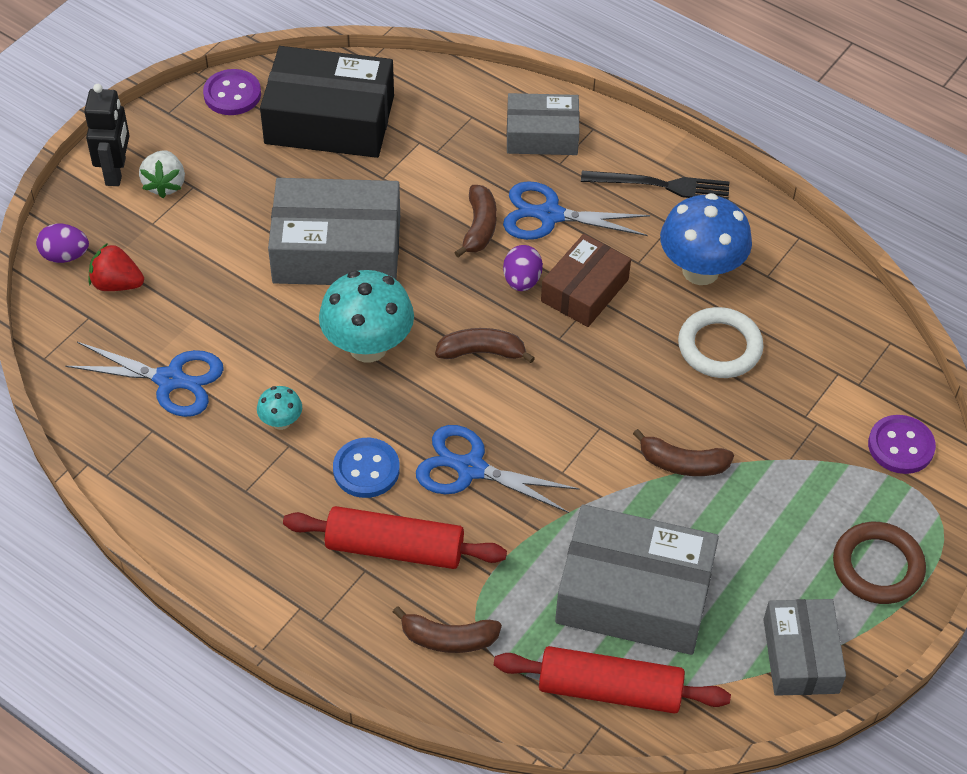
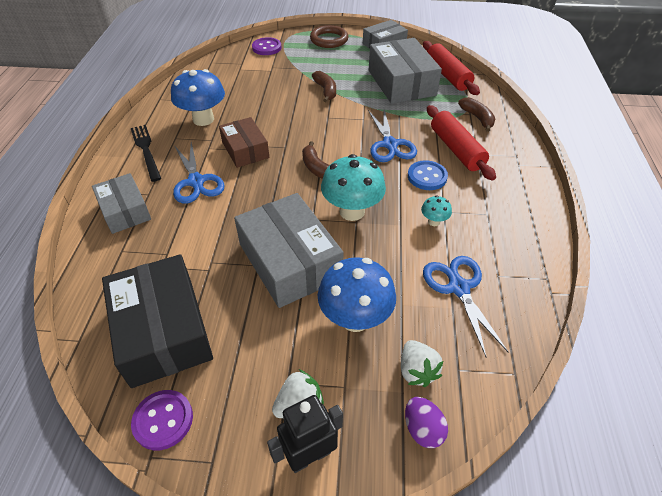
camera: 120 degrees left, 5 degrees down
red strawberry [89,243,144,291] -> white strawberry [401,340,443,387]
brown banana [454,185,497,258] -> none
purple egg [503,245,543,291] -> none
brown box [541,234,631,327] -> brown box turned 60 degrees clockwise [219,117,269,168]
white ring [678,307,764,378] -> none
none -> blue mushroom [318,257,396,332]

